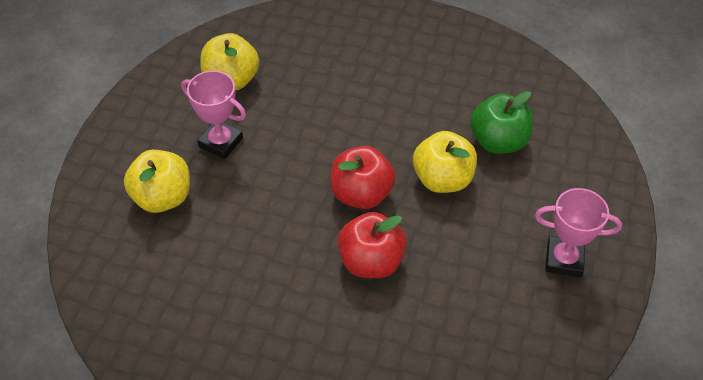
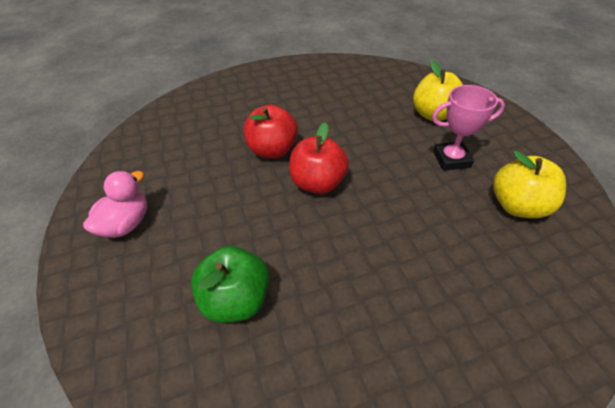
camera: 145 degrees right, 5 degrees down
yellow apple [413,131,477,193] -> none
pink trophy [535,188,622,277] -> pink duck [83,171,147,238]

